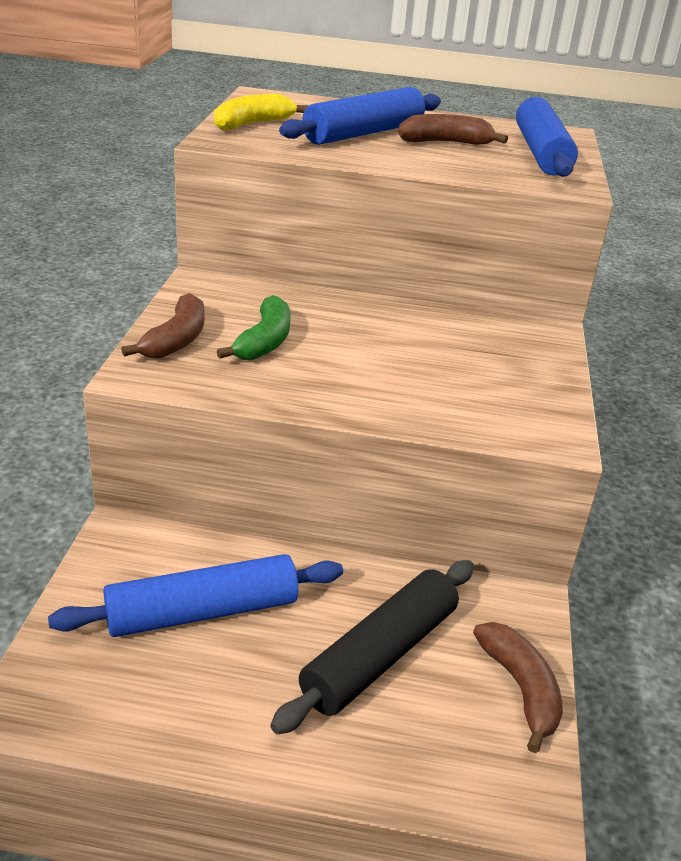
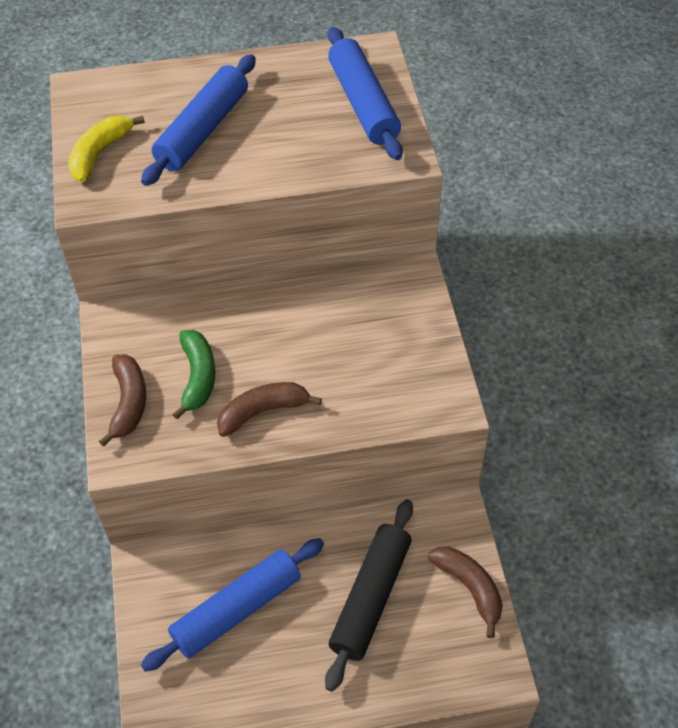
camera: 15 degrees left, 20 degrees up
brown banana [398,114,508,145] -> brown banana moved to [217,382,322,437]

